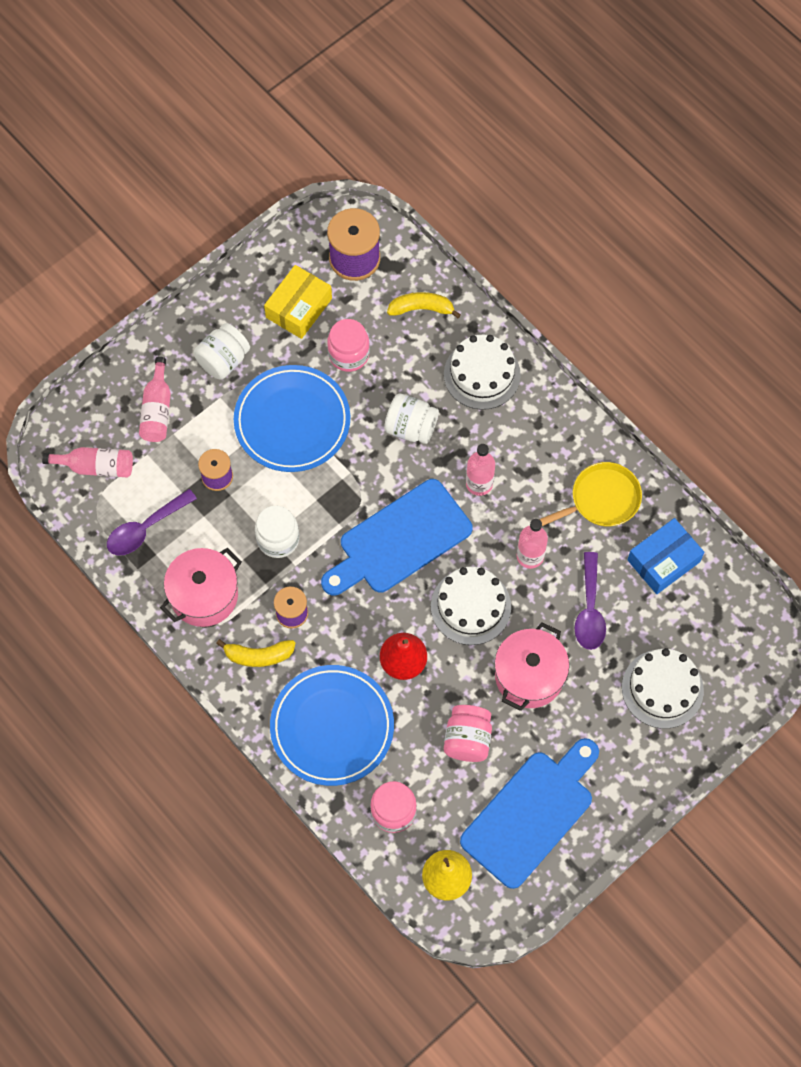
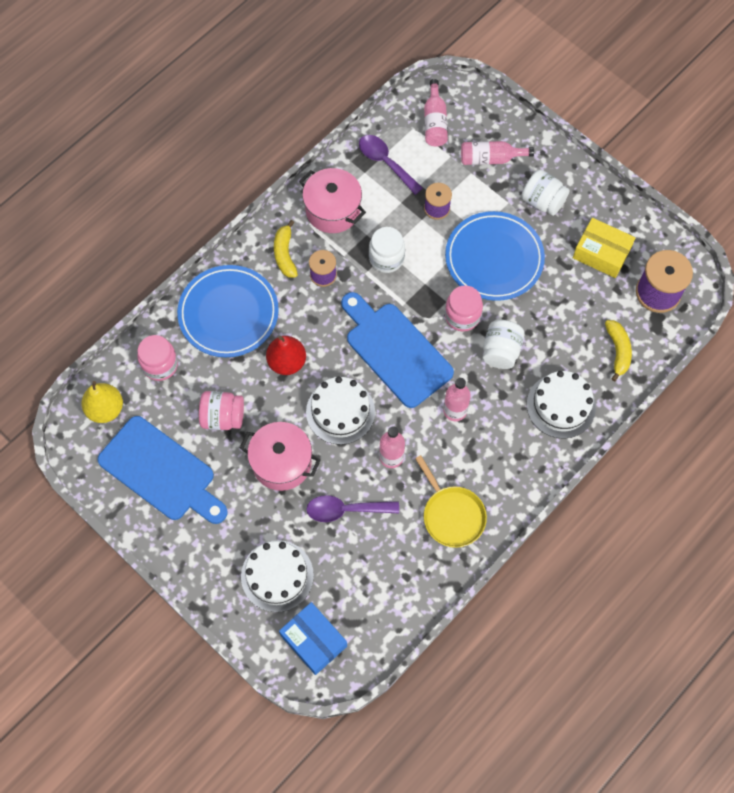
camera: 85 degrees right, 0 degrees up
pink jar [327,319,370,372] -> pink jar moved to [445,285,483,331]
blue box [627,518,704,594] -> blue box moved to [279,602,347,675]

